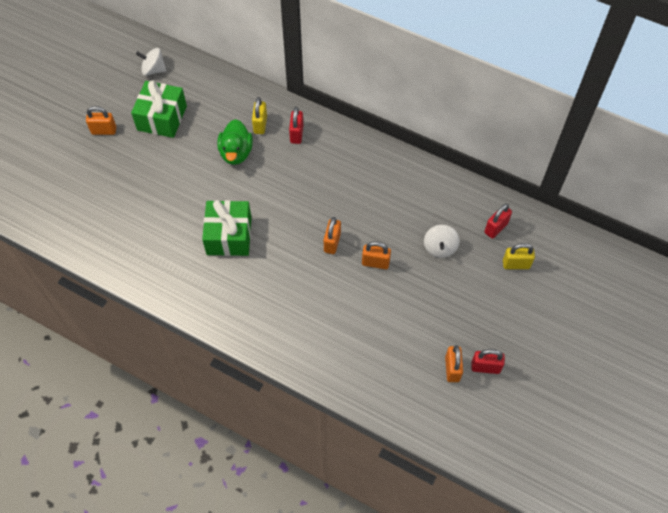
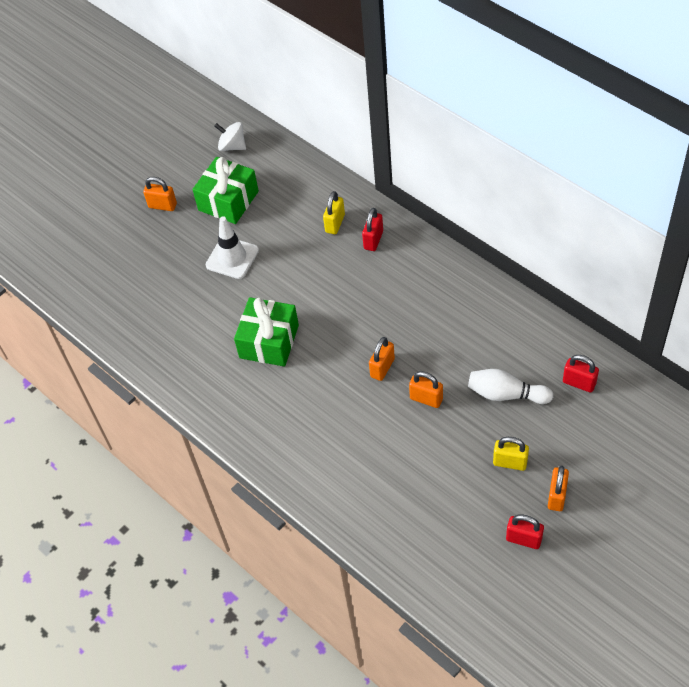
camera: 20 degrees right, 5 degrees down
green duck [217,119,253,165] -> none
white spinning top [424,225,459,258] -> white bowling pin [468,369,553,404]
orange padlock [445,345,463,382] -> orange padlock moved to [548,466,569,511]
red padlock [484,203,512,239] -> red padlock turned 60 degrees clockwise [563,355,599,392]
yellow padlock [503,243,535,269] -> yellow padlock moved to [493,437,529,471]
none -> white traffic cone [206,216,259,279]

